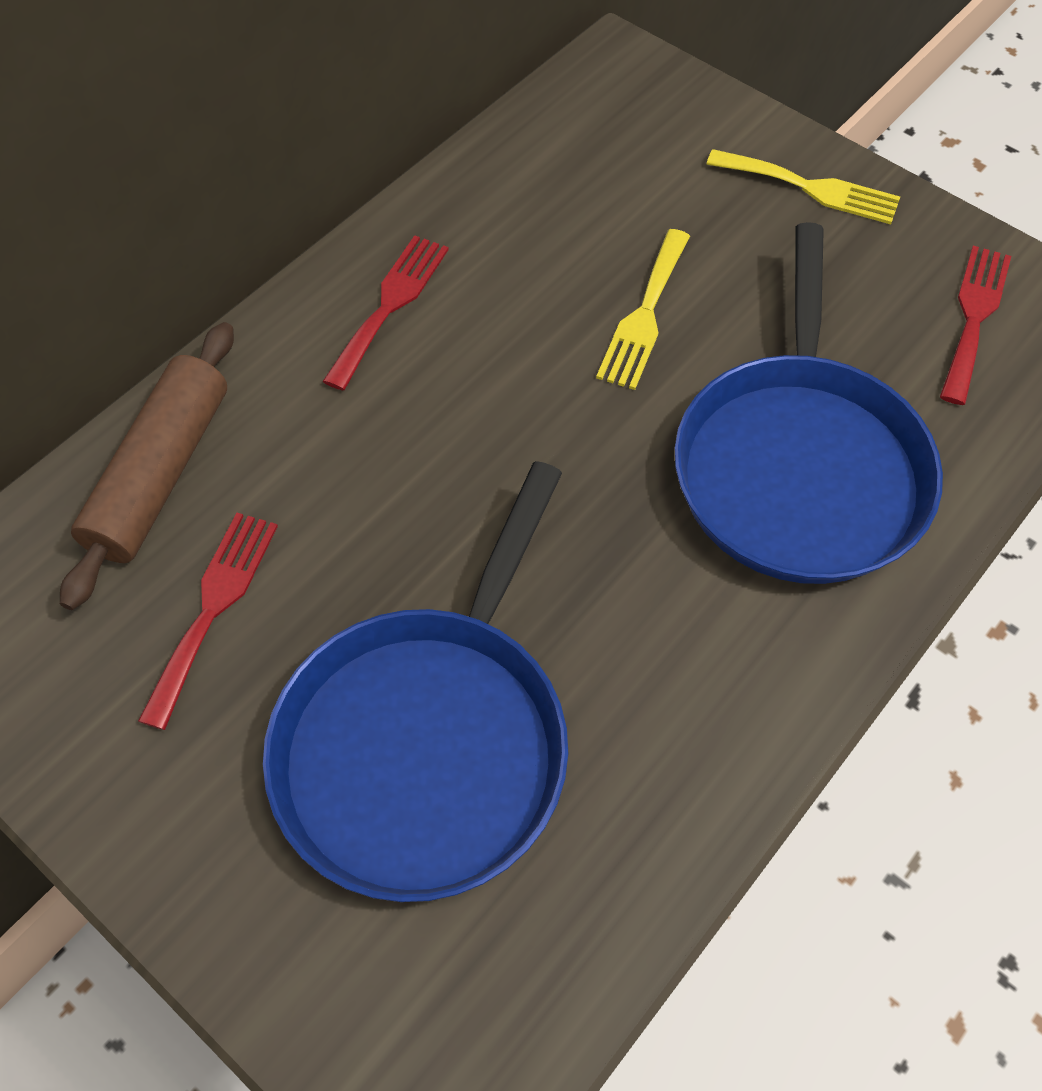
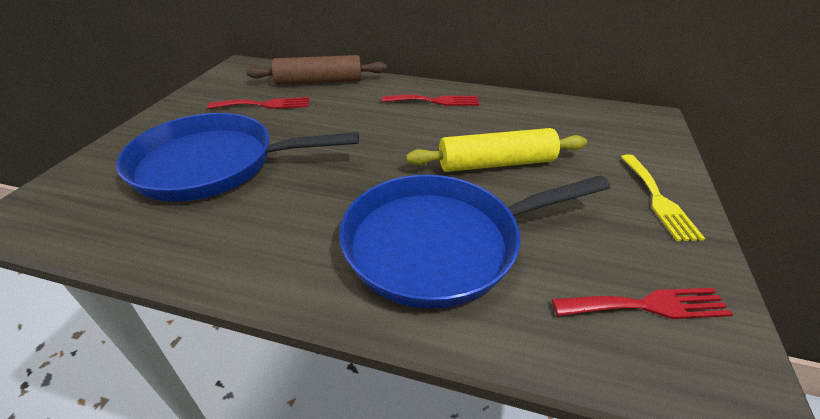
camera: 65 degrees right, 20 degrees down
yellow fork [596,229,690,390] -> yellow rolling pin [406,128,587,172]

